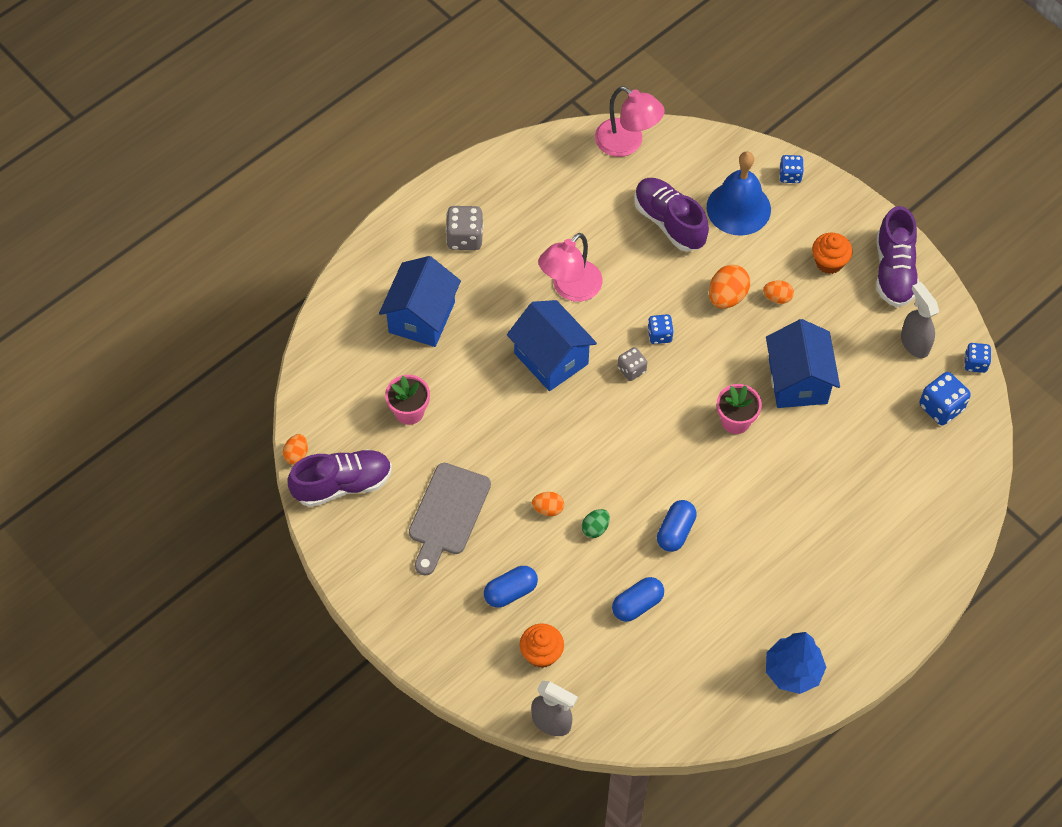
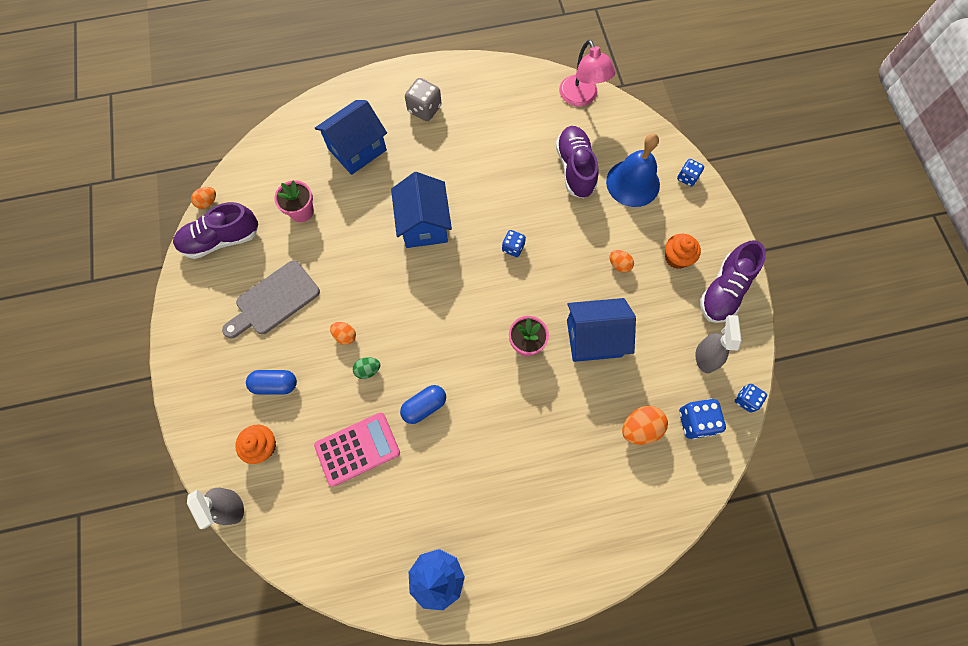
camera: 30 degrees right, 10 degrees up
purple shoe [288,449,392,507] -> purple shoe turned 150 degrees clockwise [173,202,258,259]
pink lamp [538,233,602,302] -> none
blue capsule [612,577,664,622] -> pink calculator [314,412,400,487]
grey dice [618,347,647,381] -> none
orange egg [709,265,750,308] -> orange egg moved to [622,406,668,445]
blue house [766,319,840,408] -> blue house turned 60 degrees clockwise [567,298,636,362]

